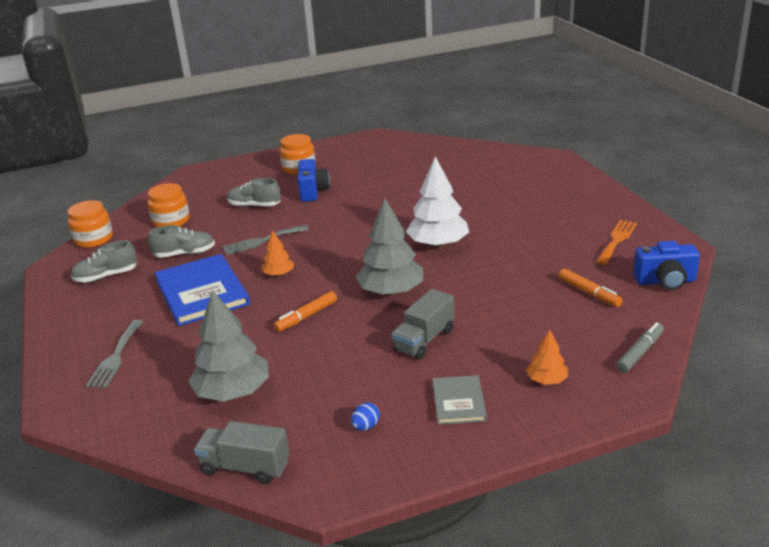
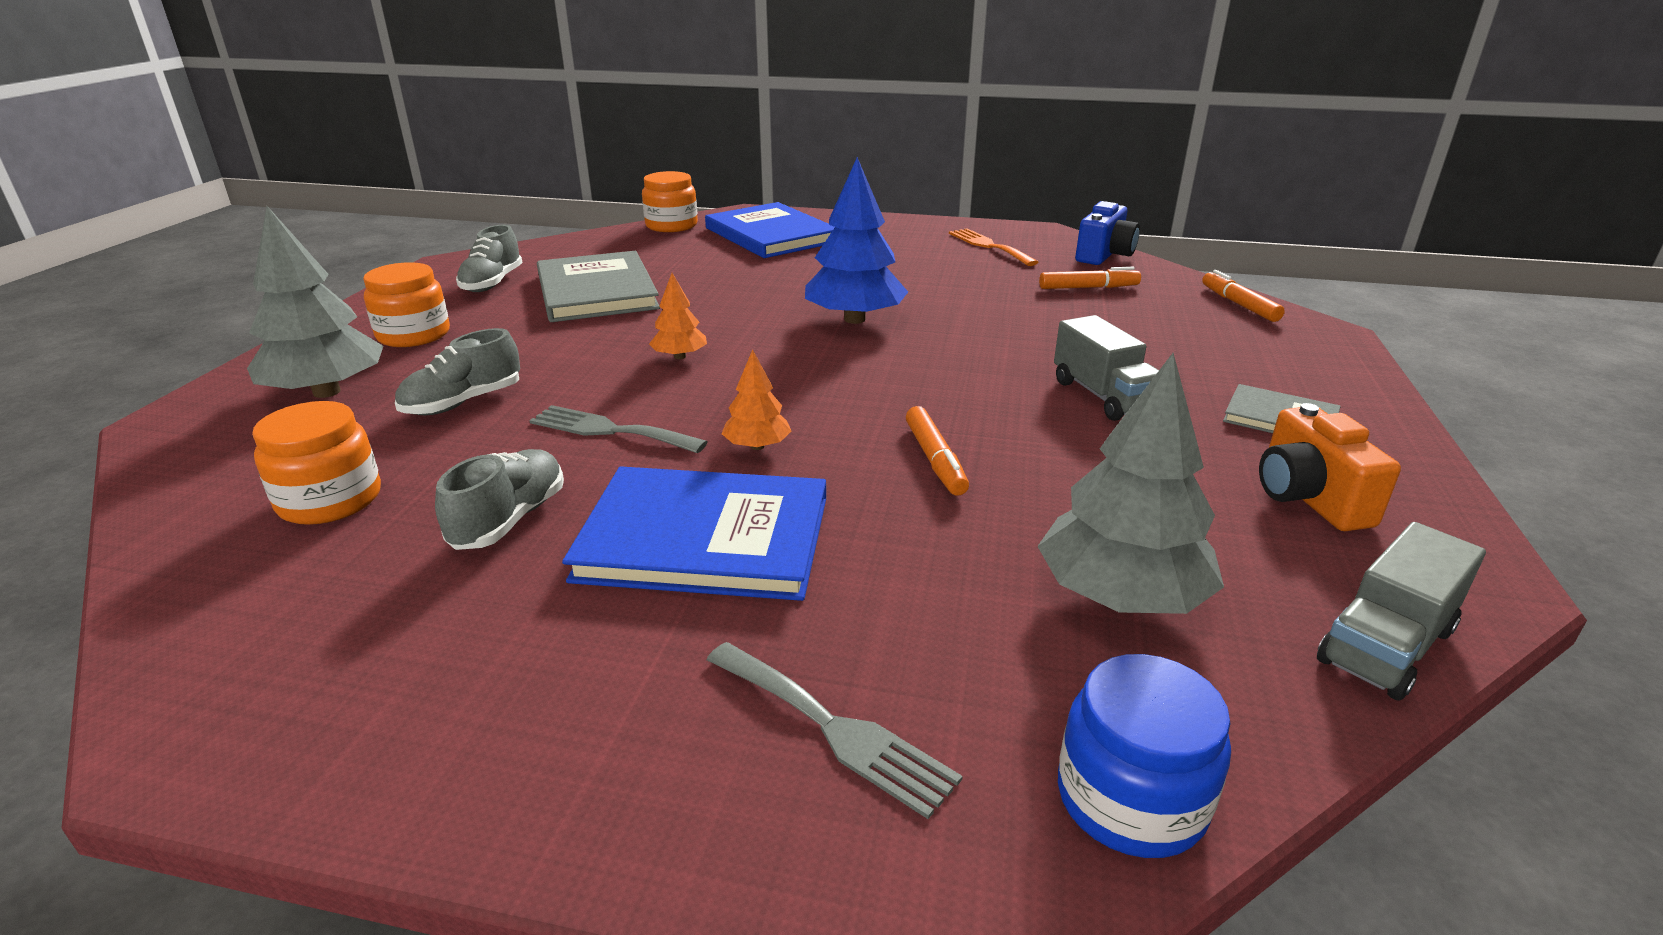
camera: 60 degrees left, 0 degrees up
orange jar [68,200,113,248] -> orange jar moved to [642,171,698,232]
grey shoe [71,240,137,283] -> grey shoe moved to [456,225,523,292]
grey fork [222,225,309,255] -> grey fork turned 105 degrees clockwise [529,405,708,453]
blue camera [298,159,330,202] -> none
blue egg [351,403,380,431] -> orange camera [1259,403,1401,531]
grey tree [356,199,423,296] -> grey tree moved to [247,206,383,398]
white tree [406,156,469,248] -> blue tree [805,157,908,324]
orange tree [526,329,568,385] -> orange tree moved to [649,273,707,359]
grey marker [616,322,664,373] -> orange marker [1202,270,1285,322]
none -> grey book [537,251,660,322]
none -> blue book [705,202,835,258]
none -> blue jar [1058,654,1231,858]

